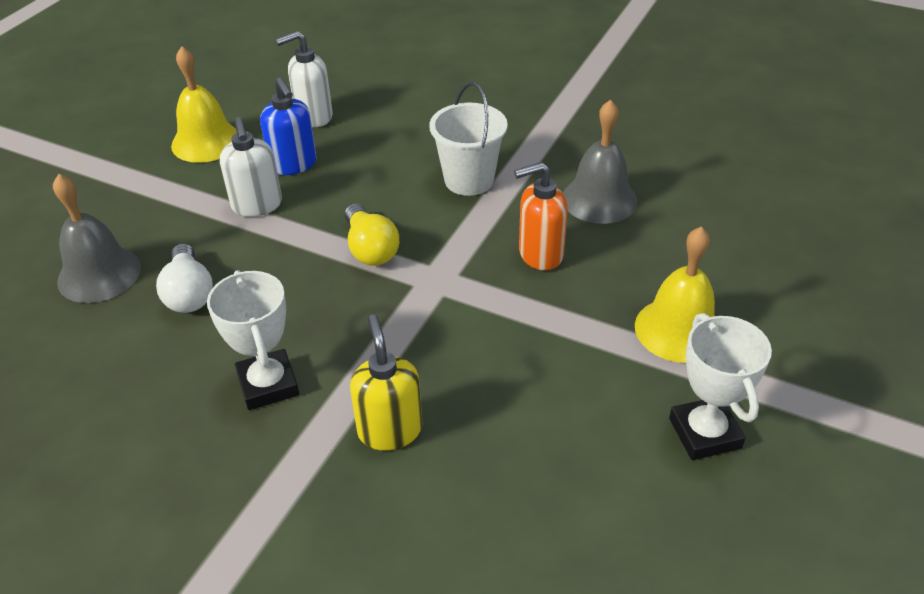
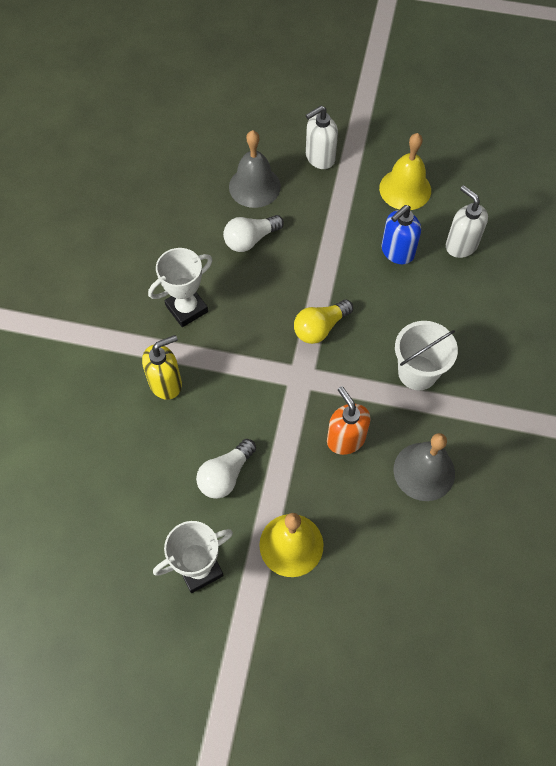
camera: 75 degrees right, 20 degrees up
white soap dispenser [220,117,282,217] -> white soap dispenser moved to [306,106,338,169]
none -> white light bulb [196,439,256,499]

